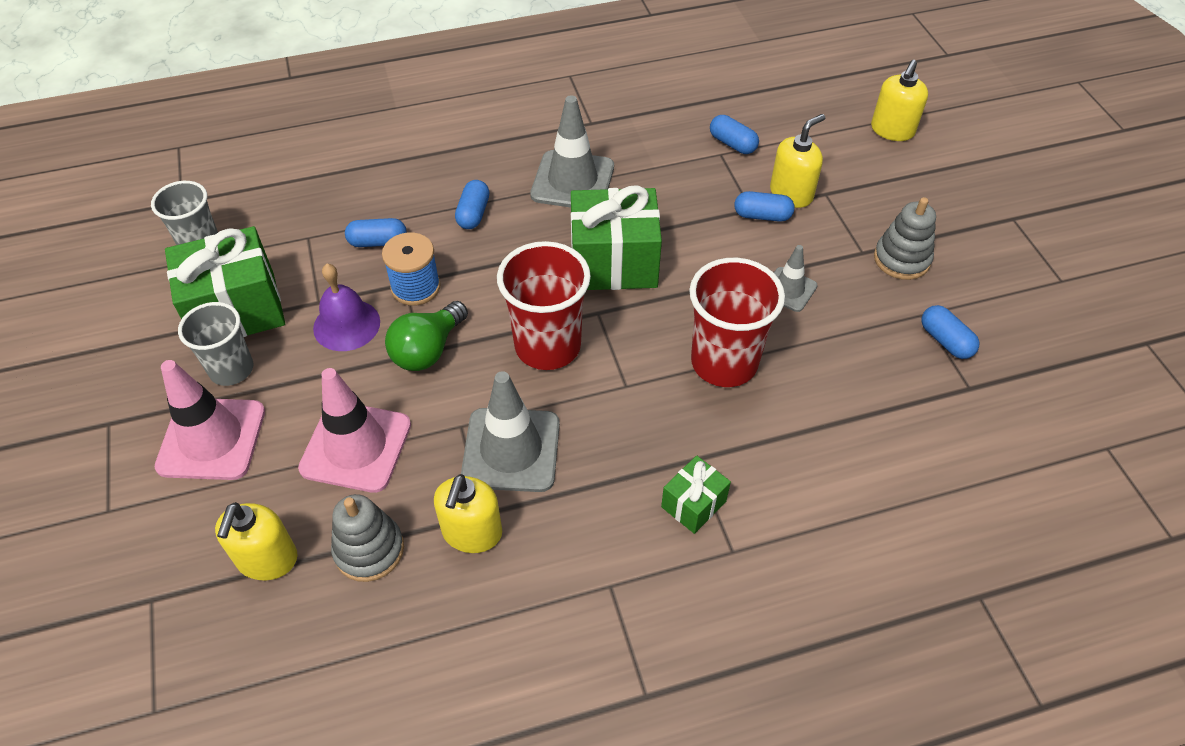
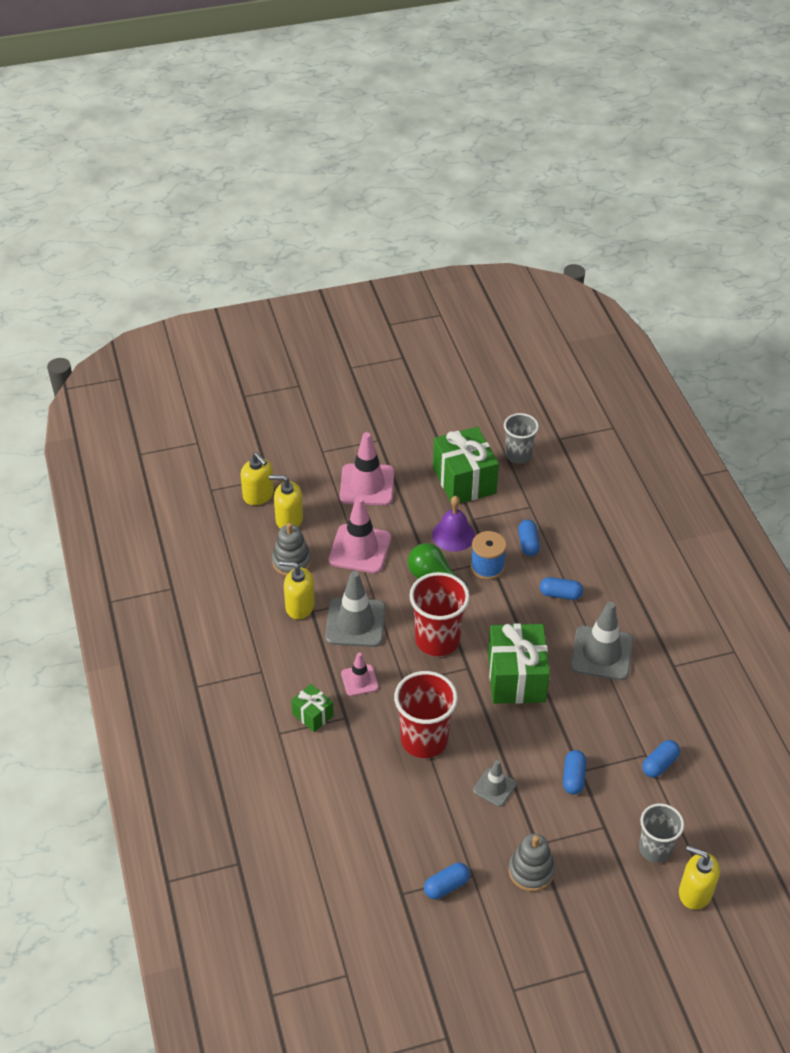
camera: 90 degrees right, 5 degrees down
grey cup [178,302,253,386] -> grey cup moved to [639,803,684,863]
yellow soap dispenser [770,114,825,208] -> yellow soap dispenser moved to [241,452,274,505]
none -> pink traffic cone [341,652,379,696]

